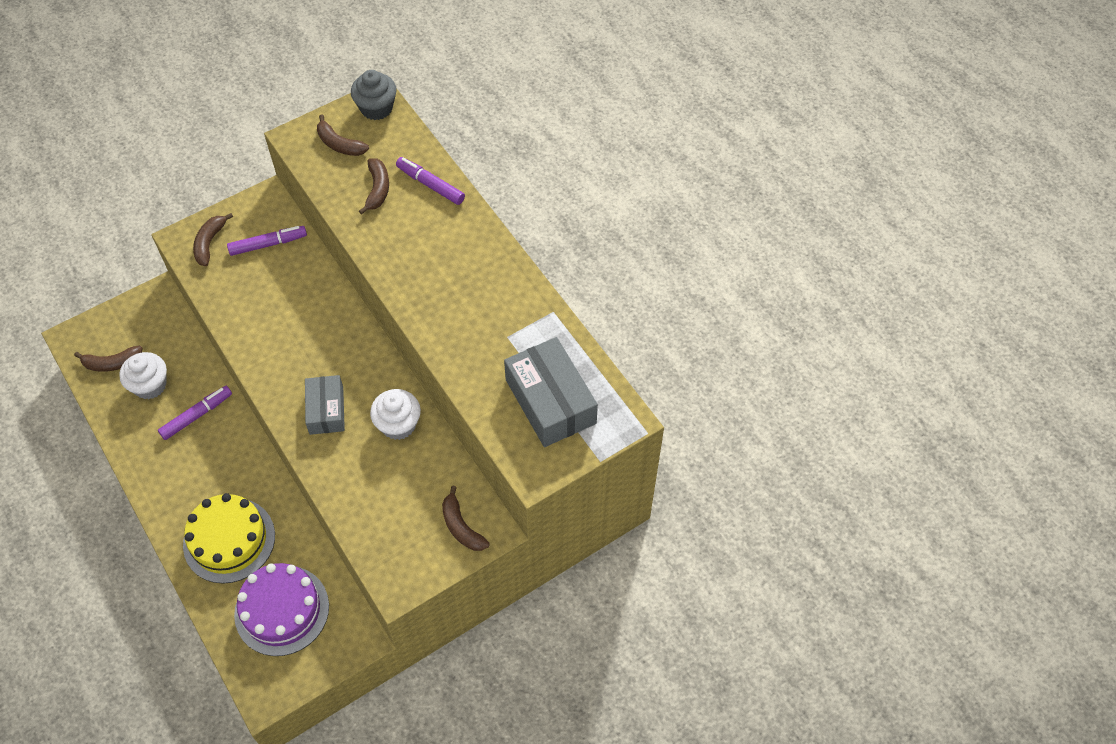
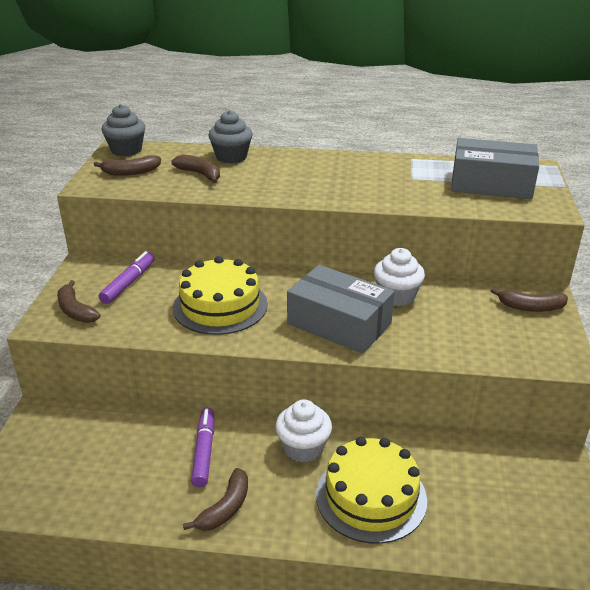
camera: 50 degrees left, 25 degrees down
brown banana [74,346,142,372] -> brown banana moved to [183,468,248,531]
white cupcake [119,352,167,399] -> white cupcake moved to [276,399,332,462]
purple cake [234,563,329,656] -> none
grey box [305,375,345,435] -> grey box [287,265,395,354], size x1.59
purple marker [396,157,465,205] -> grey cupcake [208,110,252,163]
none -> yellow cake [173,256,268,335]

